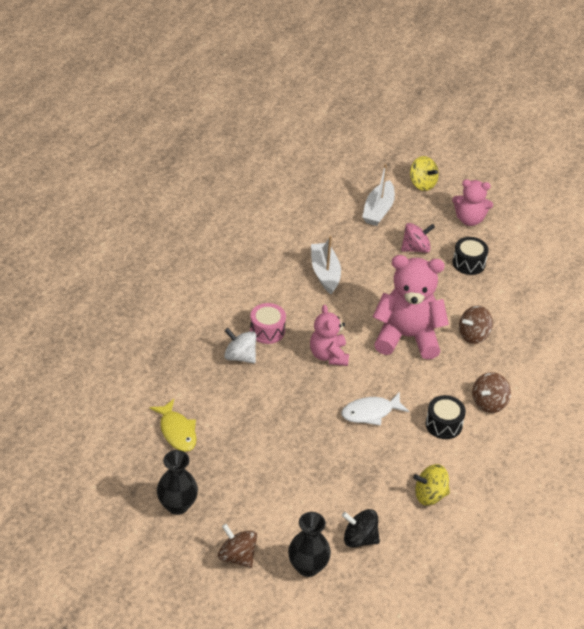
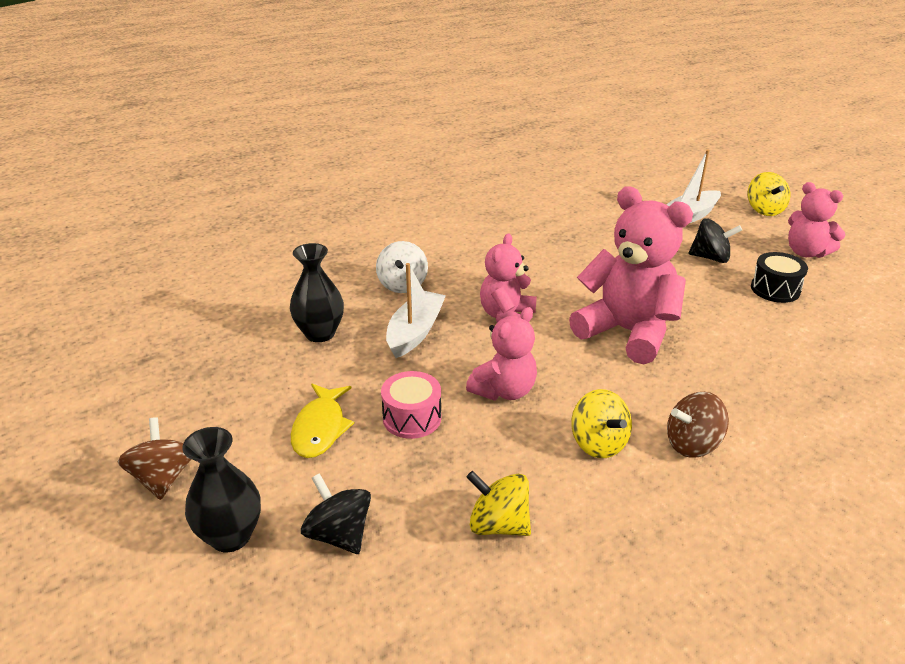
camera: 35 degrees right, 10 degrees down
yellow fish [149,399,197,452] -> yellow fish moved to [291,384,354,458]
black vase [157,450,198,515] -> black vase moved to [290,243,344,342]
white spinning top [224,328,256,363] -> white spinning top turned 150 degrees counterclockwise [376,241,428,293]
pink drum [250,303,286,344] -> pink drum moved to [381,371,441,439]
white boat [311,236,341,295] -> white boat moved to [386,263,446,358]
white fish [341,392,409,426] -> pink teddy bear [466,307,537,401]
pink spinning top [401,223,435,253] -> black spinning top [688,218,742,263]
black drum [426,395,466,439] -> yellow spinning top [571,389,632,458]
brown spinning top [459,306,493,344] -> none

